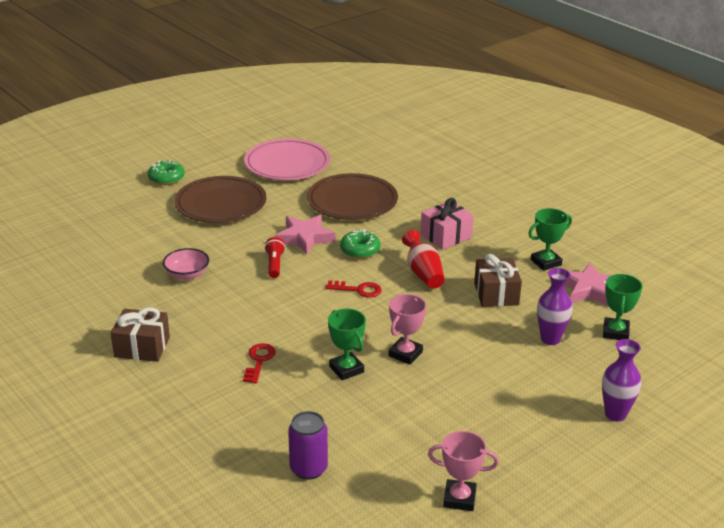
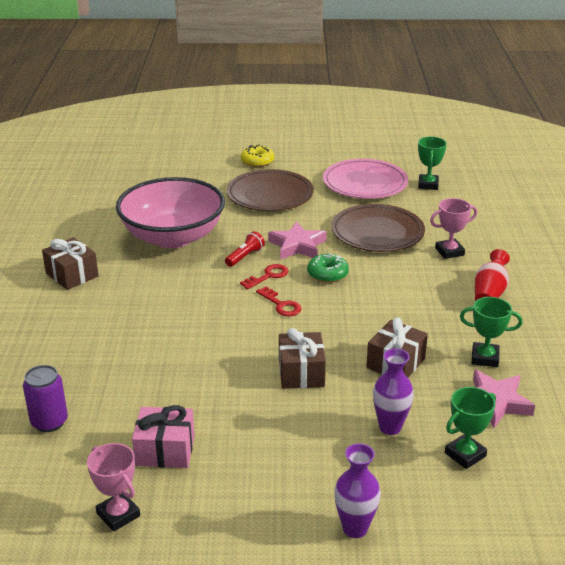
camera: 40 degrees right, 0 degrees up
green donut [148,160,185,185] -> yellow donut [241,145,274,167]
pink bowl [163,248,209,280] -> pink bowl [116,177,225,248], size x2.49
red key [243,343,276,383] -> red key moved to [240,264,289,289]
green trophy [328,309,366,380] -> green trophy moved to [418,137,447,190]
pink trophy [388,294,426,365] -> pink trophy moved to [430,198,477,259]
red vase [402,230,445,289] -> red vase moved to [475,249,510,301]
pink gift [420,198,474,250] -> pink gift moved to [132,405,195,468]
none -> brown gift [279,328,326,389]

